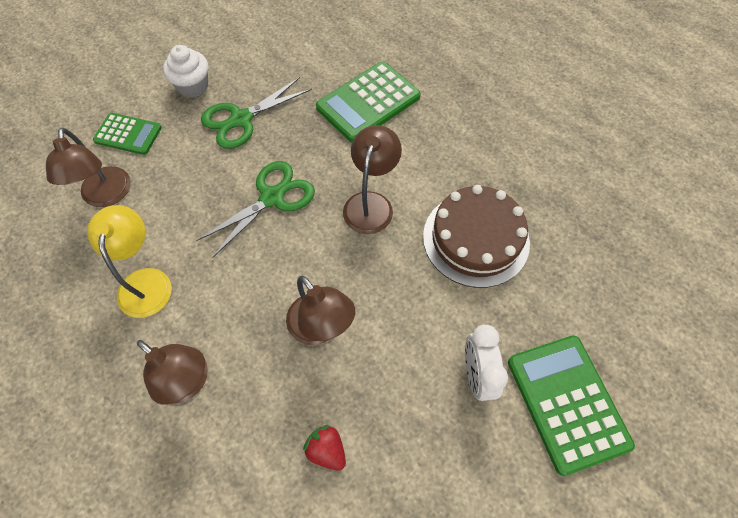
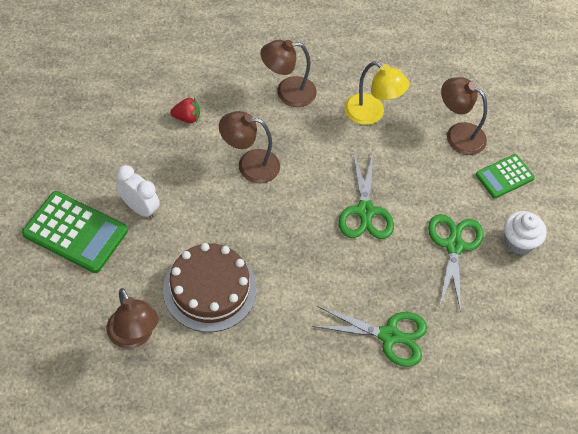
camera: 130 degrees right, 5 degrees down
green calculator [316,61,421,142] -> green scissors [311,306,427,367]
brown lamp [343,125,402,234] -> brown lamp moved to [107,288,159,349]

